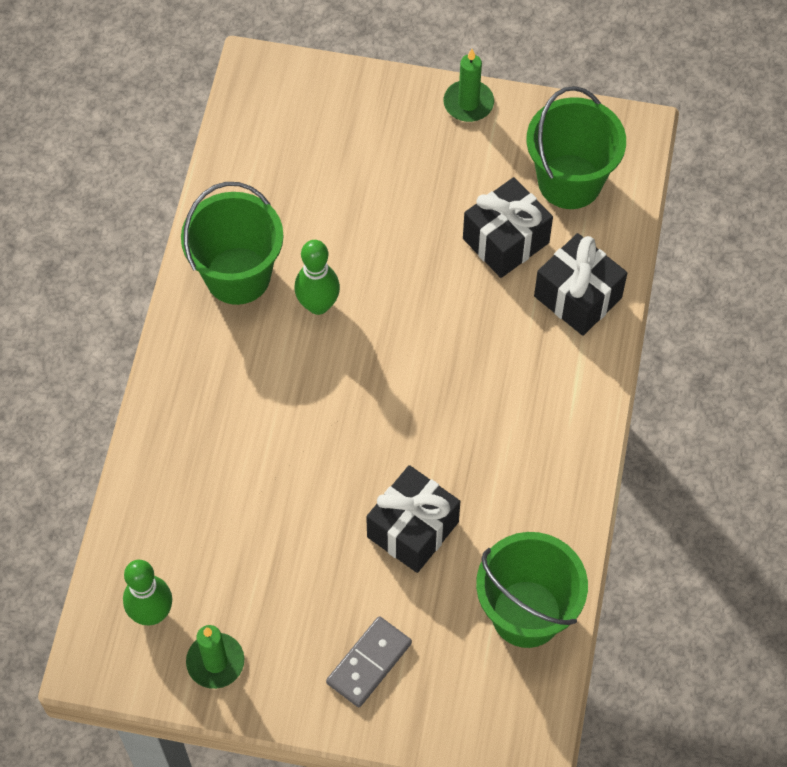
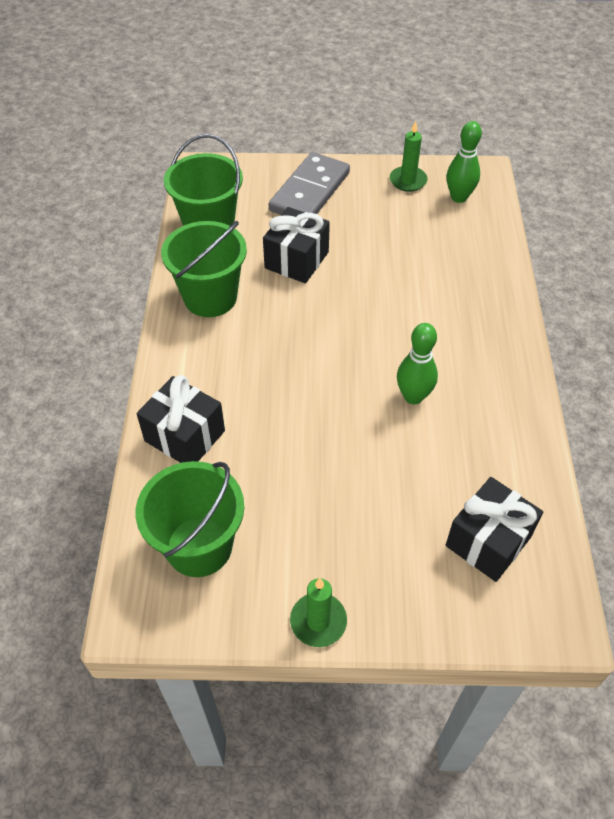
camera: 170 degrees right, 10 degrees down
green bucket [181,182,284,305] -> green bucket moved to [161,221,247,317]
grey domino [326,616,412,707] -> grey domino [269,152,350,215], size x1.61
black gift [463,177,553,278] -> black gift moved to [446,477,543,582]

